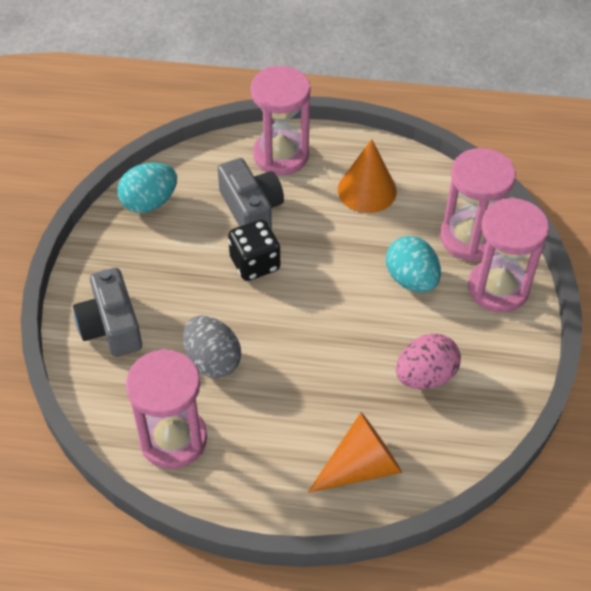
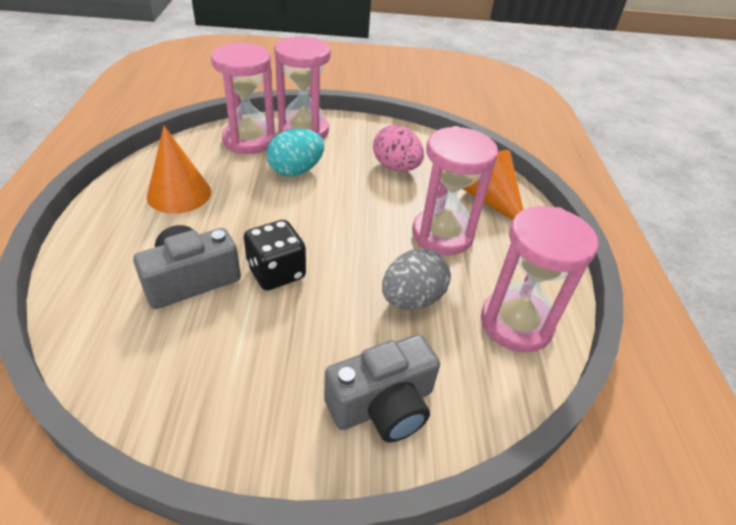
camera: 100 degrees left, 10 degrees down
turquoise egg [117,162,177,213] -> none
pink hourglass [251,66,310,175] -> pink hourglass moved to [412,126,498,255]

